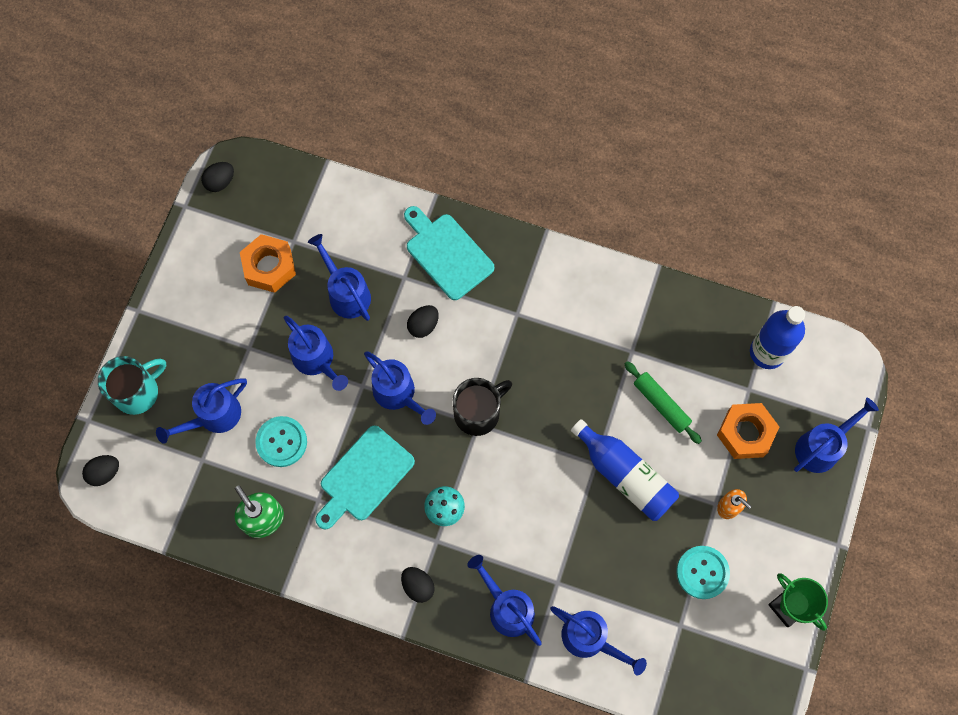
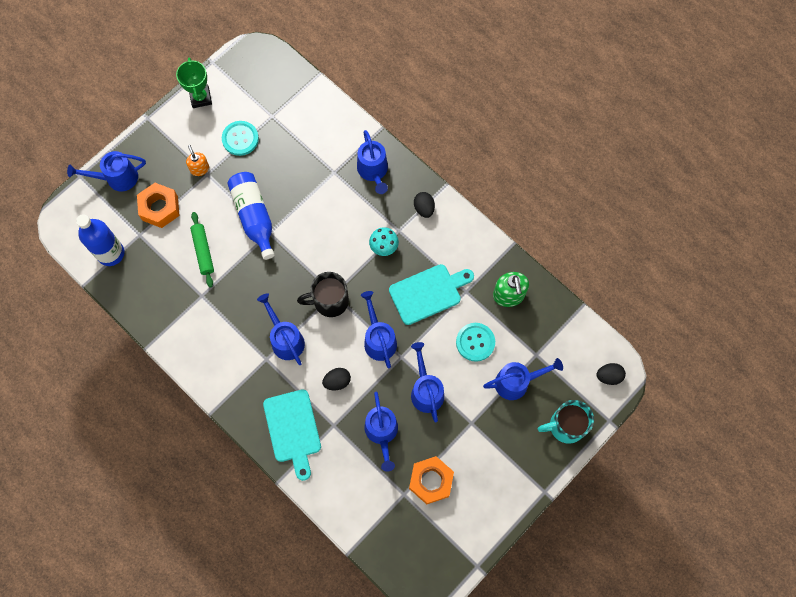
camera: 155 degrees left, 0 degrees up
black egg [201,162,234,192] -> none
blue watering can [550,606,647,675] -> blue watering can moved to [257,293,305,365]

